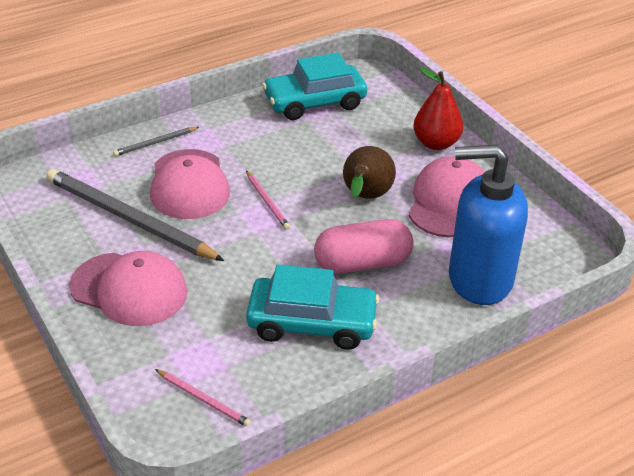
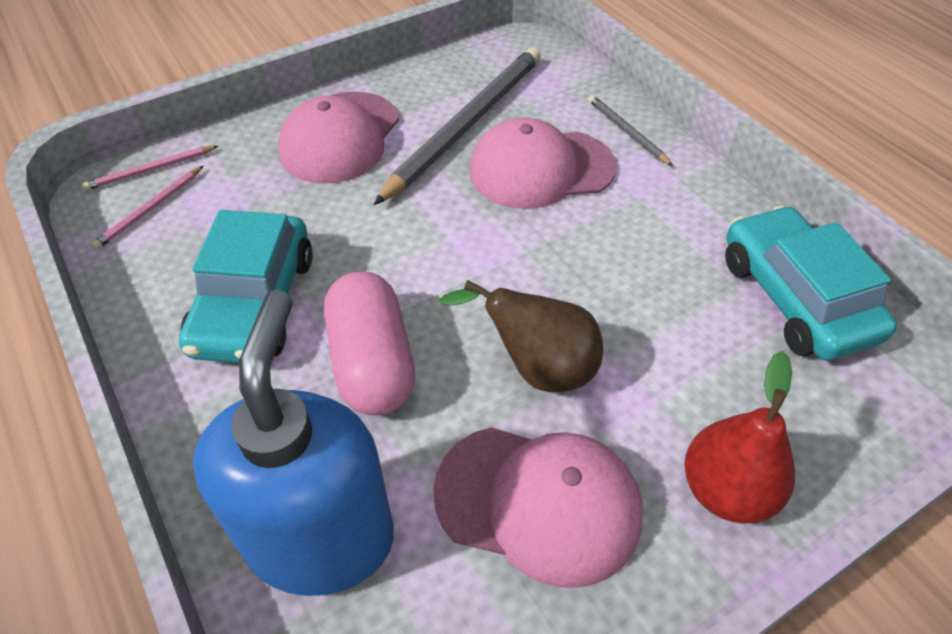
camera: 90 degrees right, 10 degrees up
pink pencil [246,171,290,230] -> pink pencil moved to [82,146,218,191]

